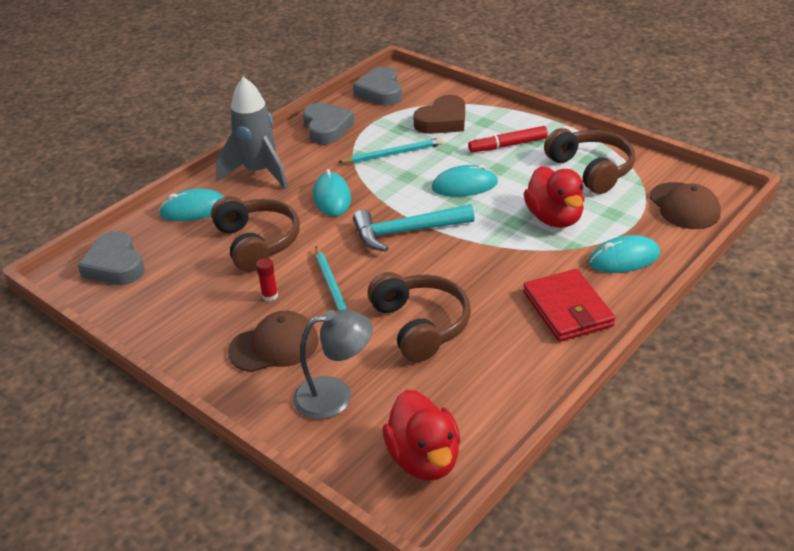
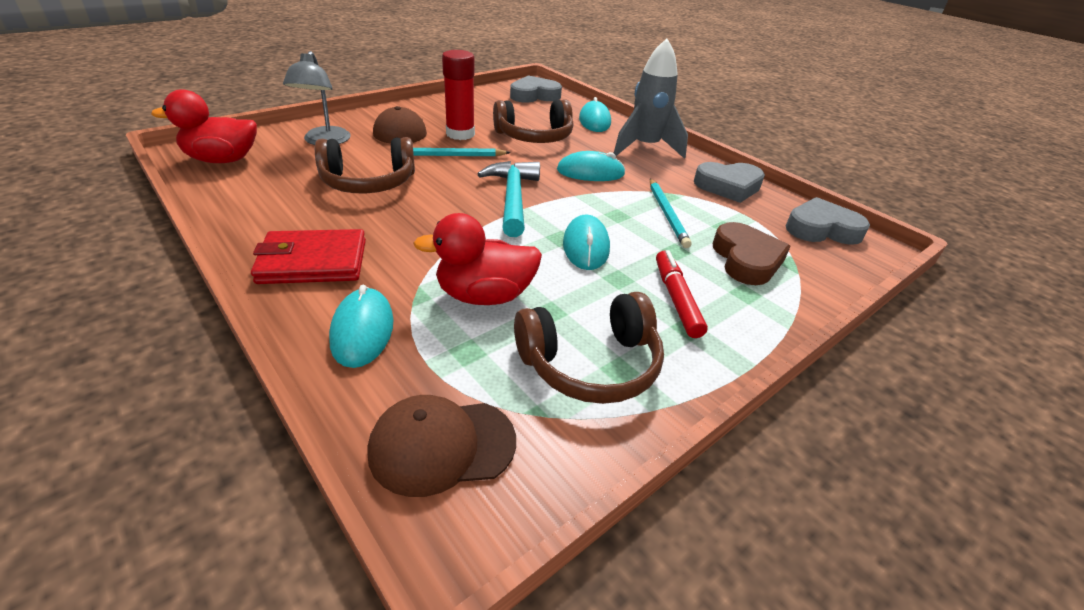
camera: 95 degrees right, 0 degrees up
red glue stick [256,258,278,301] -> red glue stick [442,50,475,140], size x2.18
brown heart [413,95,465,134] -> brown heart turned 150 degrees counterclockwise [712,222,791,285]

